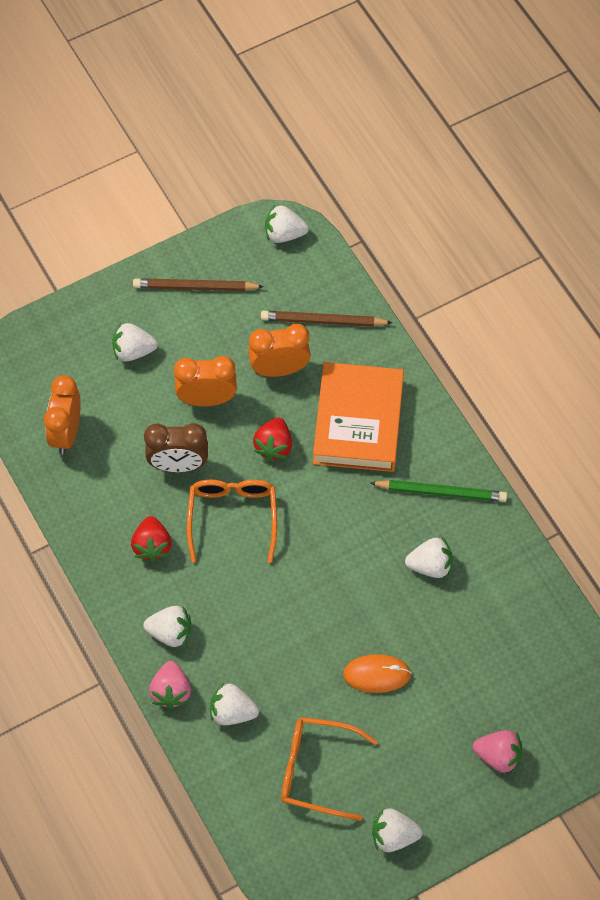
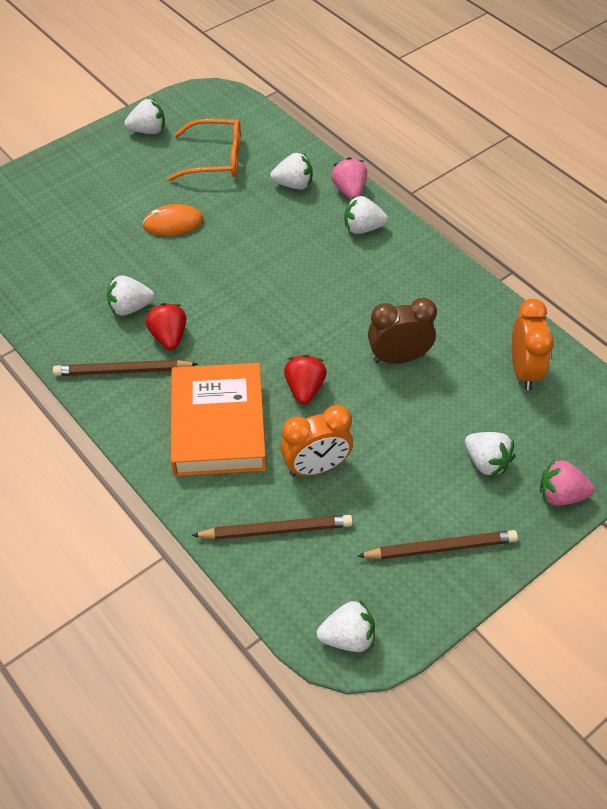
camera: 170 degrees right, 10 degrees down
white strawberry [112,323,158,362] -> white strawberry turned 60 degrees clockwise [465,432,515,477]
red strawberry [131,516,172,562] -> red strawberry moved to [145,303,186,350]
orange clock [174,356,237,406] -> none
orange glasses [187,480,277,563] -> none
green pencil [370,480,507,502] -> brown pencil [53,360,198,376]
pink strawberry [473,730,522,774] -> pink strawberry moved to [540,459,595,506]

